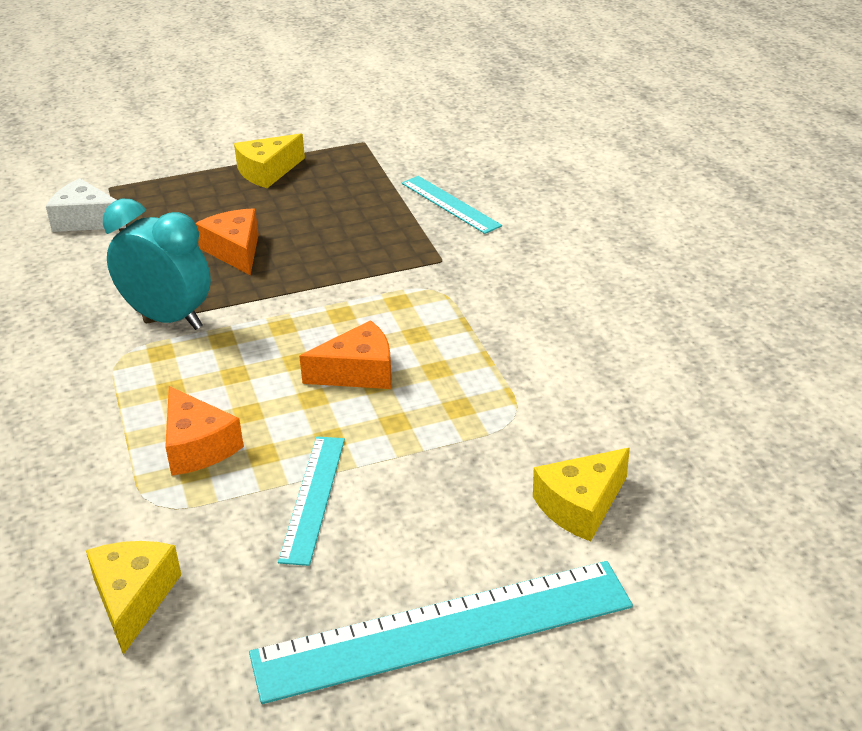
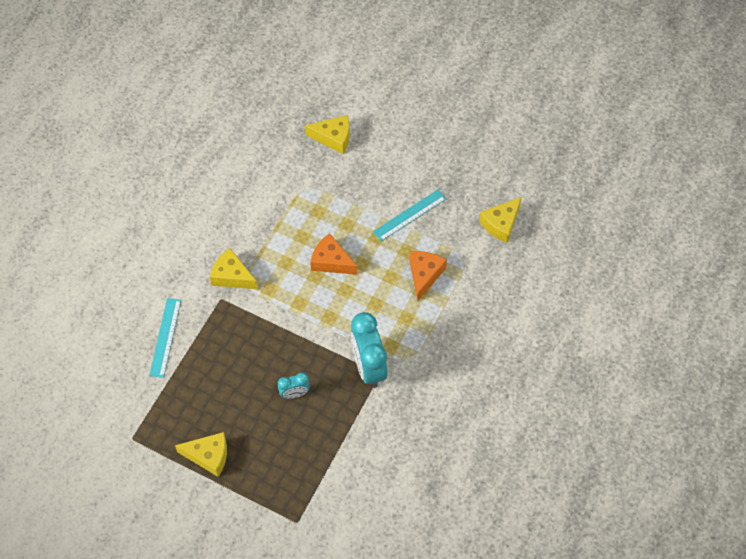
camera: 135 degrees left, 25 degrees up
white cheese [46,178,126,232] -> none
orange cheese [195,208,259,275] -> turquoise clock [278,372,310,399]
turquoise ruler [249,561,633,704] -> none
none -> yellow cheese [210,248,258,289]

